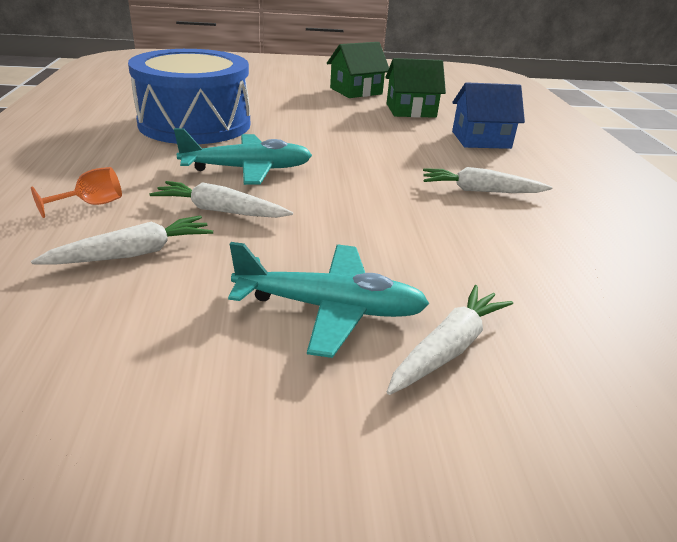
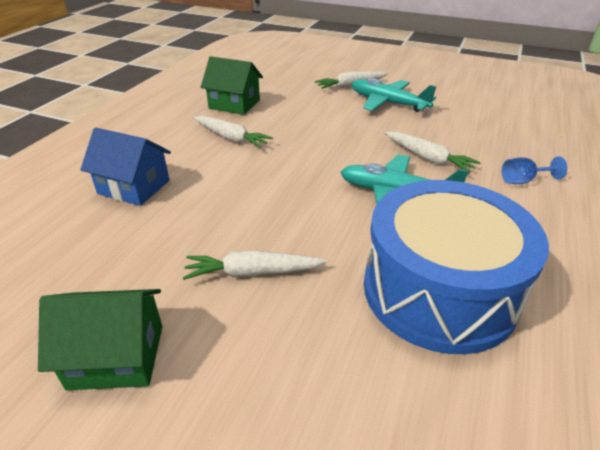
camera: 150 degrees left, 5 degrees up
orange goblet [31,167,122,218] -> blue goblet [502,156,567,184]
white carrot [31,215,213,265] -> white carrot moved to [183,250,327,280]
green house [385,58,446,118] -> green house moved to [201,56,263,115]

